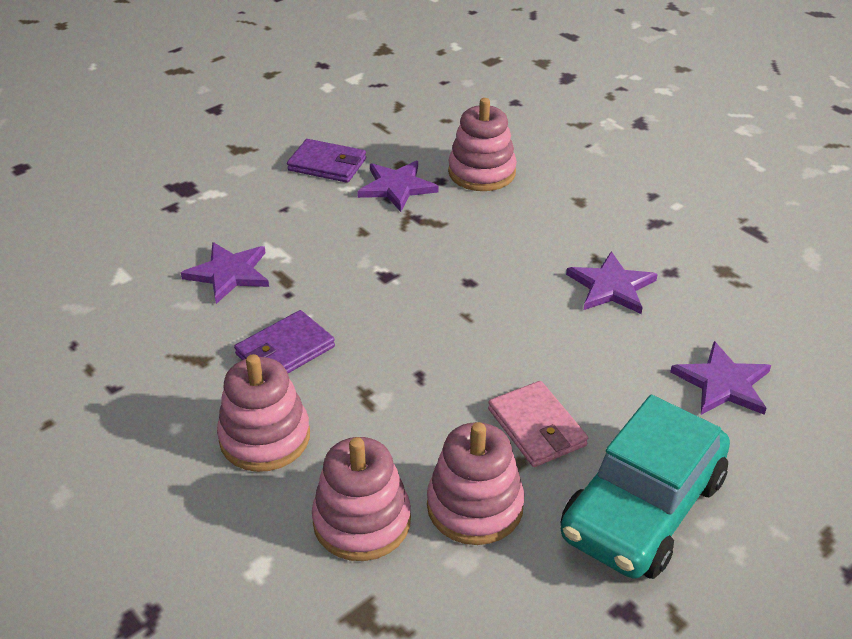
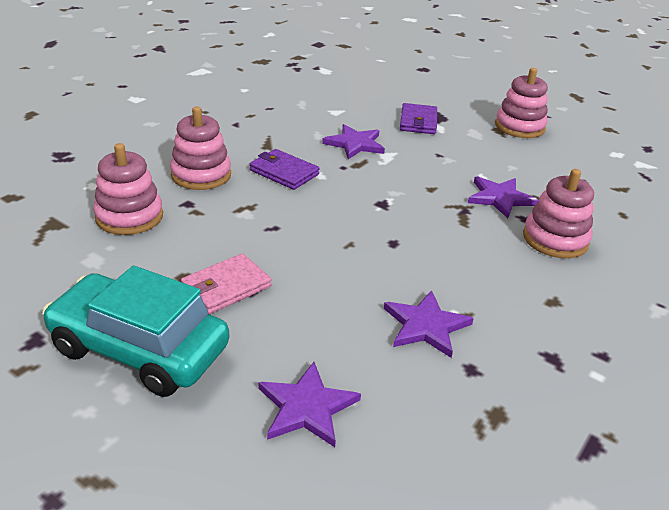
camera: 75 degrees right, 5 degrees down
purple wallet [287,139,366,183] -> purple wallet moved to [400,103,437,134]
pink stacking toy [427,422,525,545] -> pink stacking toy moved to [495,68,548,138]

